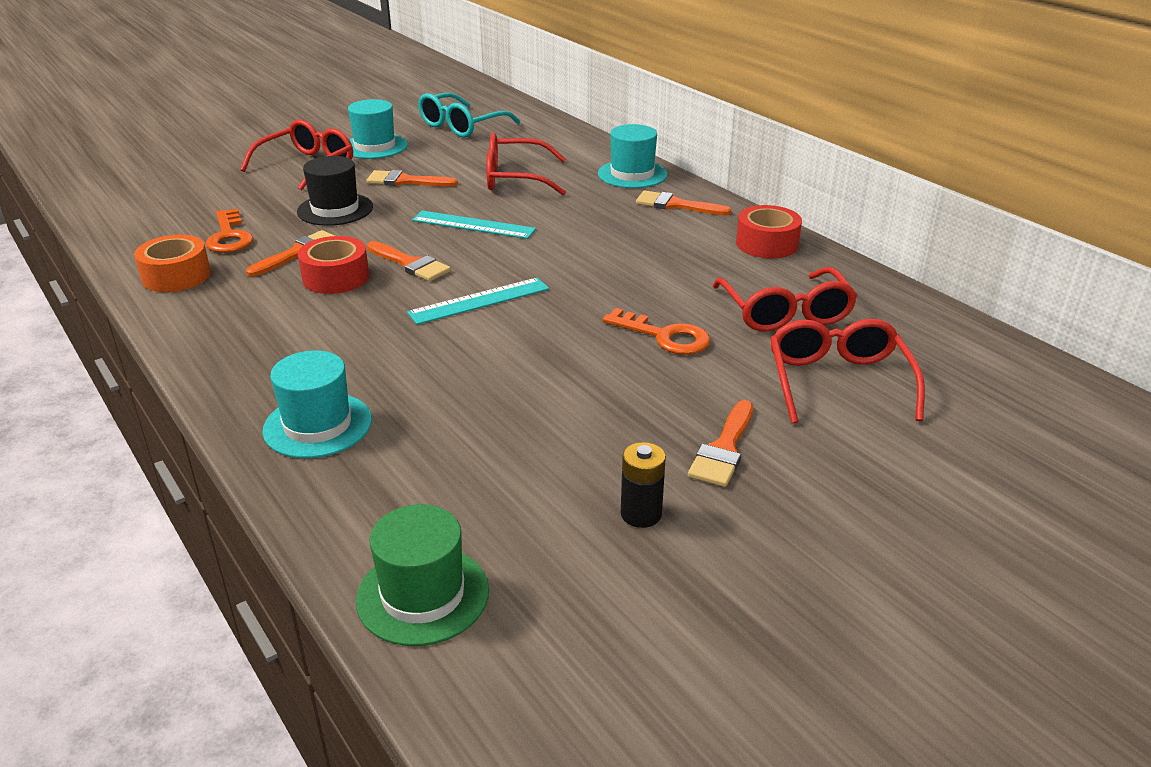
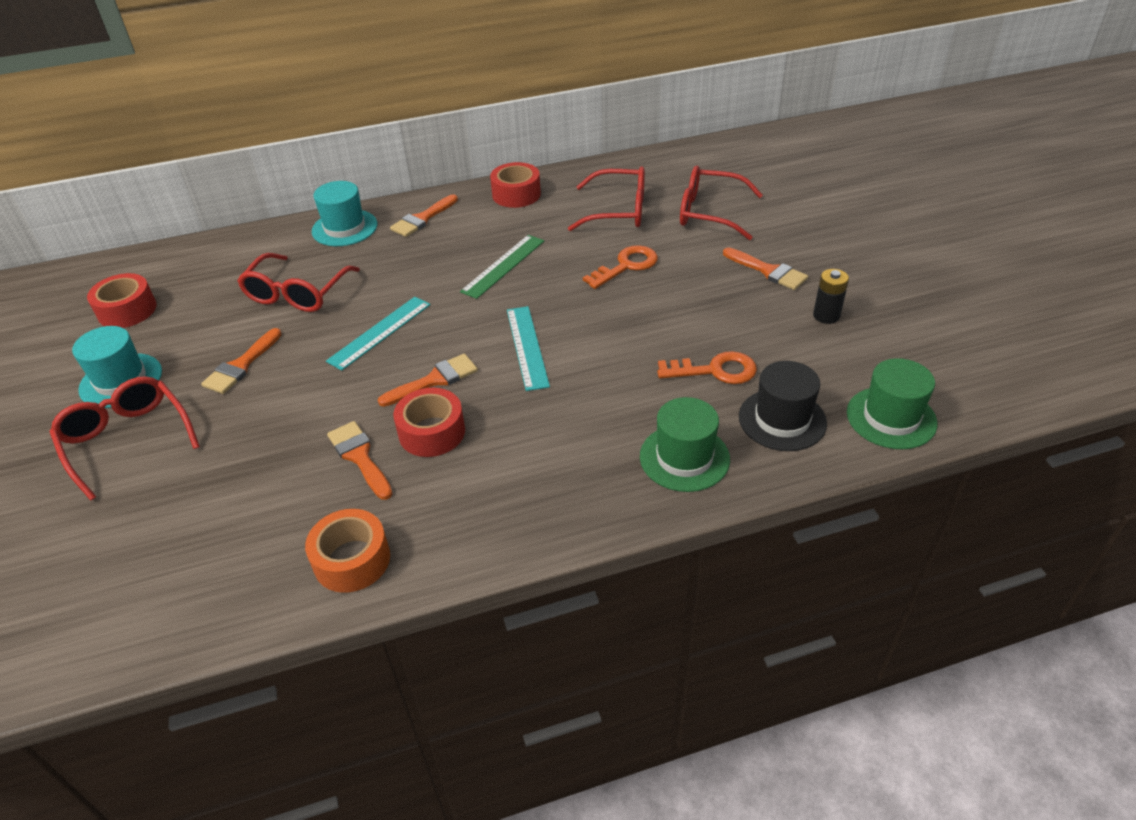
camera: 70 degrees left, 10 degrees up
orange key [206,209,254,253] -> orange key moved to [657,351,757,384]
turquoise hat [262,350,372,458] -> green hat [640,397,730,492]
black hat [297,156,373,226] -> black hat moved to [739,361,827,451]
turquoise glasses [418,93,520,138] -> red tape [87,273,157,328]
none -> green ruler [460,235,544,299]

